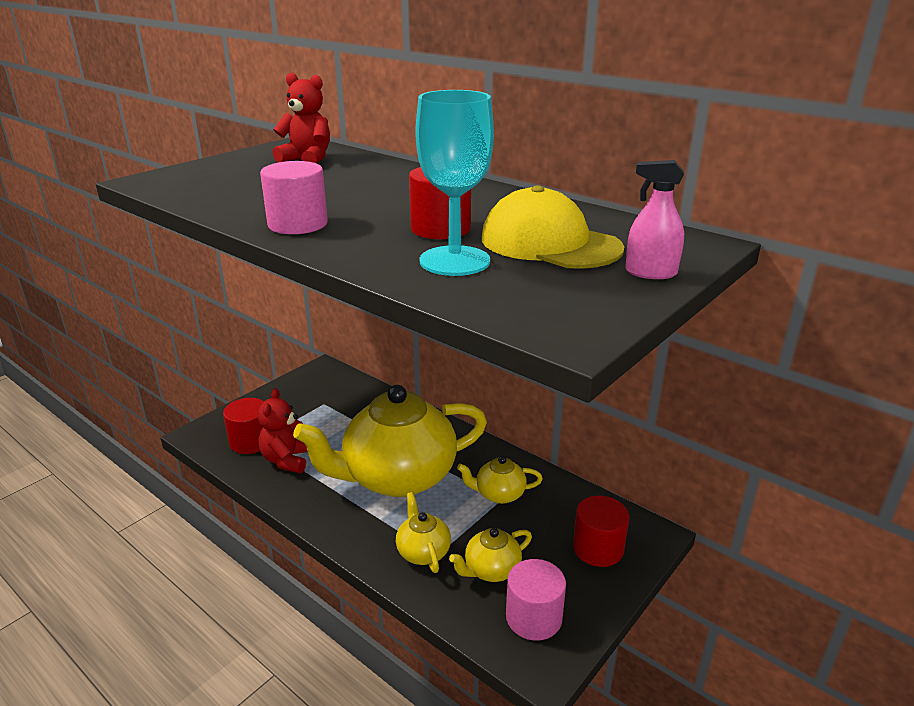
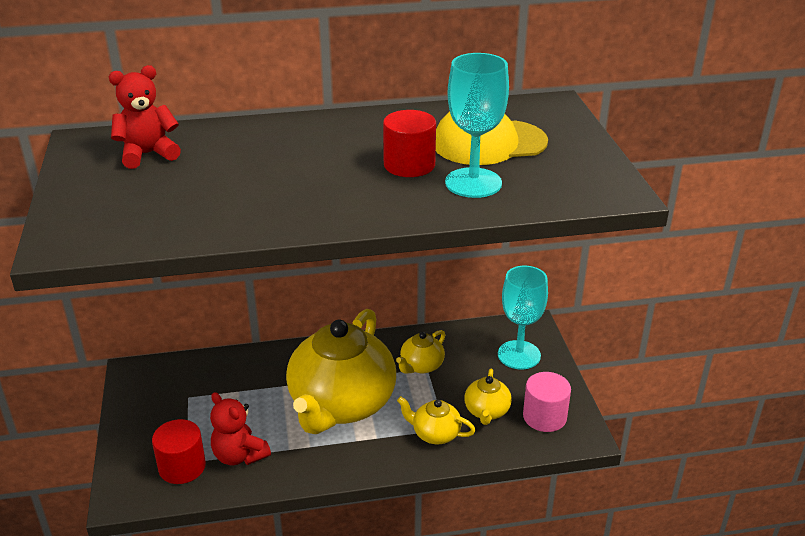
camera: 50 degrees left, 5 degrees up
pink cylinder [260,161,328,234] -> none
red cylinder [573,496,629,567] -> turquoise goblet [498,266,548,369]
pink spray bottle [625,160,684,279] -> none

